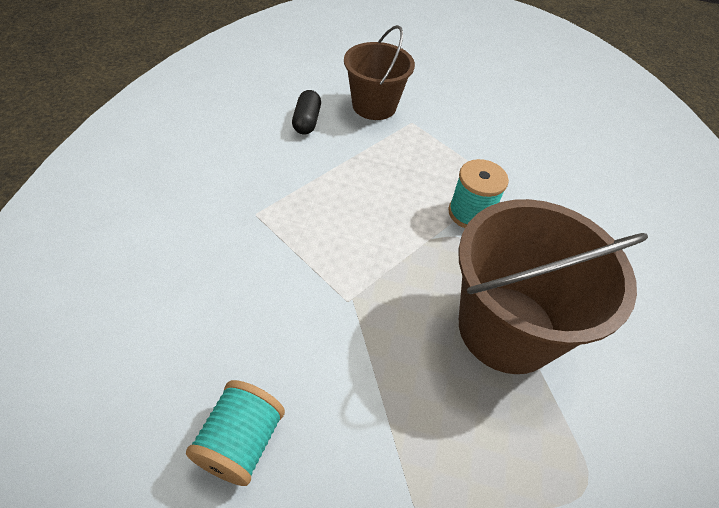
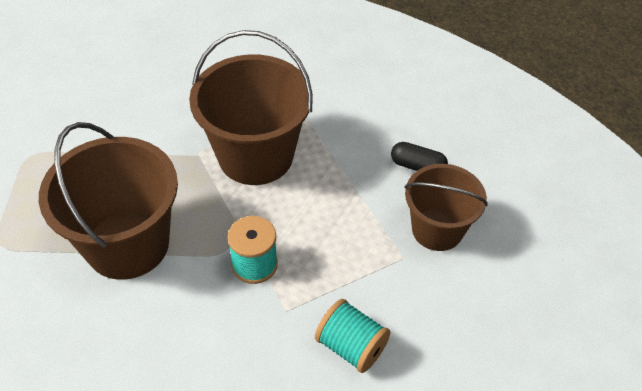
camera: 110 degrees right, 0 degrees up
turquoise spool [186,380,285,486] -> turquoise spool moved to [315,299,391,373]
none -> brown bucket [189,30,313,185]

